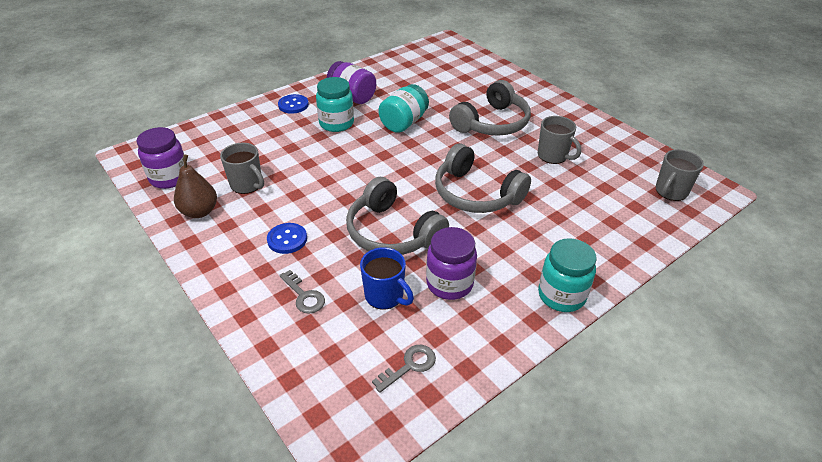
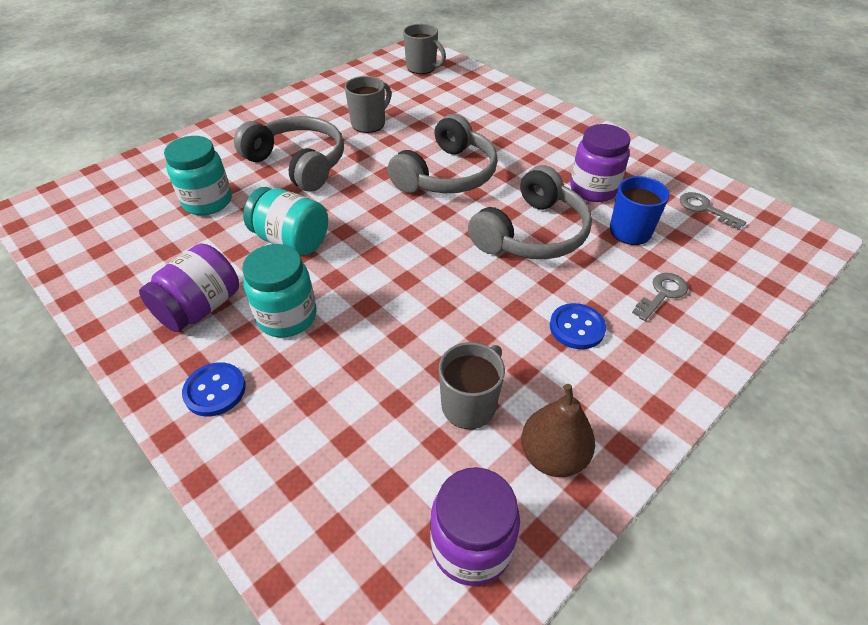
camera: 95 degrees left, 5 degrees up
turquoise jar [538,238,597,312] -> turquoise jar moved to [164,136,232,215]

